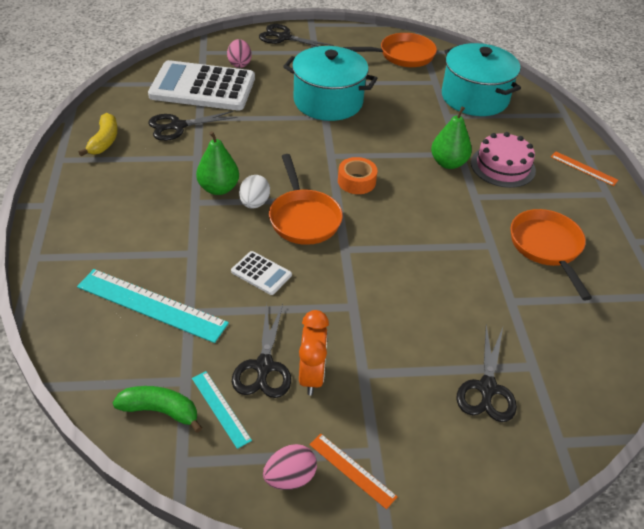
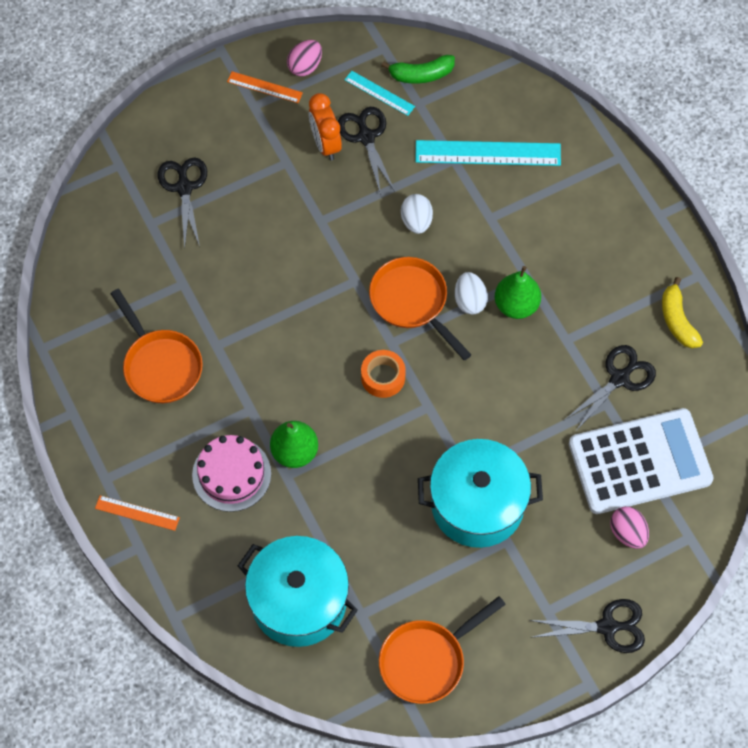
camera: 160 degrees right, 20 degrees up
white calculator [231,251,292,295] -> white egg [401,194,433,234]

